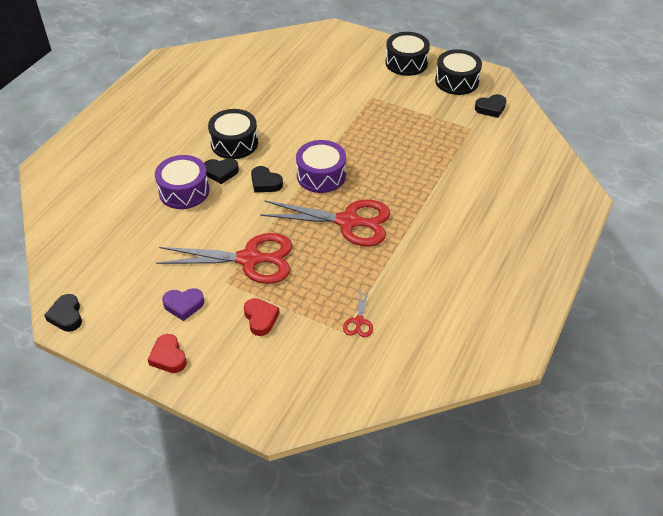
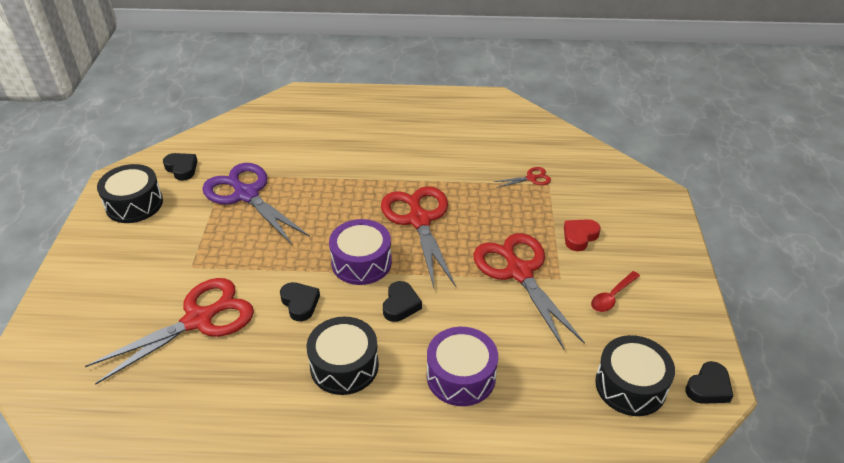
camera: 115 degrees left, 5 degrees down
red heart [148,334,187,373] -> none
purple heart [162,288,204,321] -> red spoon [591,271,640,312]
black heart [204,158,239,184] -> black heart moved to [280,282,320,321]
black drum [385,32,430,76] -> black drum moved to [595,335,675,416]
none -> red scissors [85,278,254,385]
none -> purple scissors [202,163,310,246]

